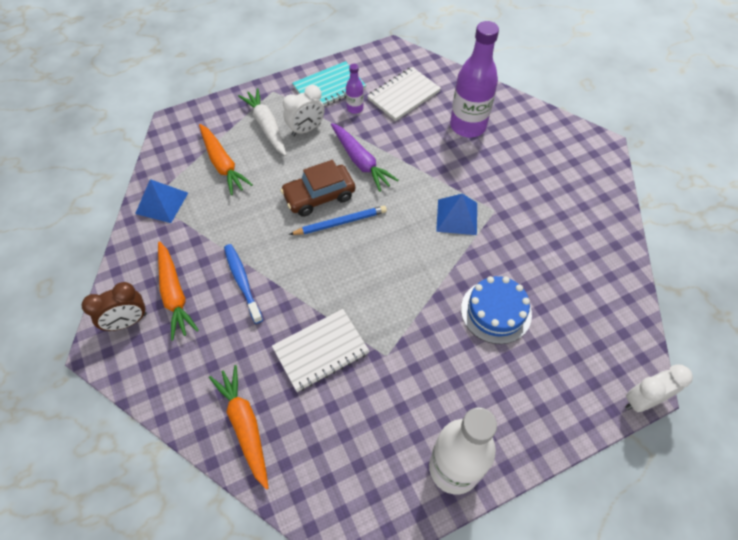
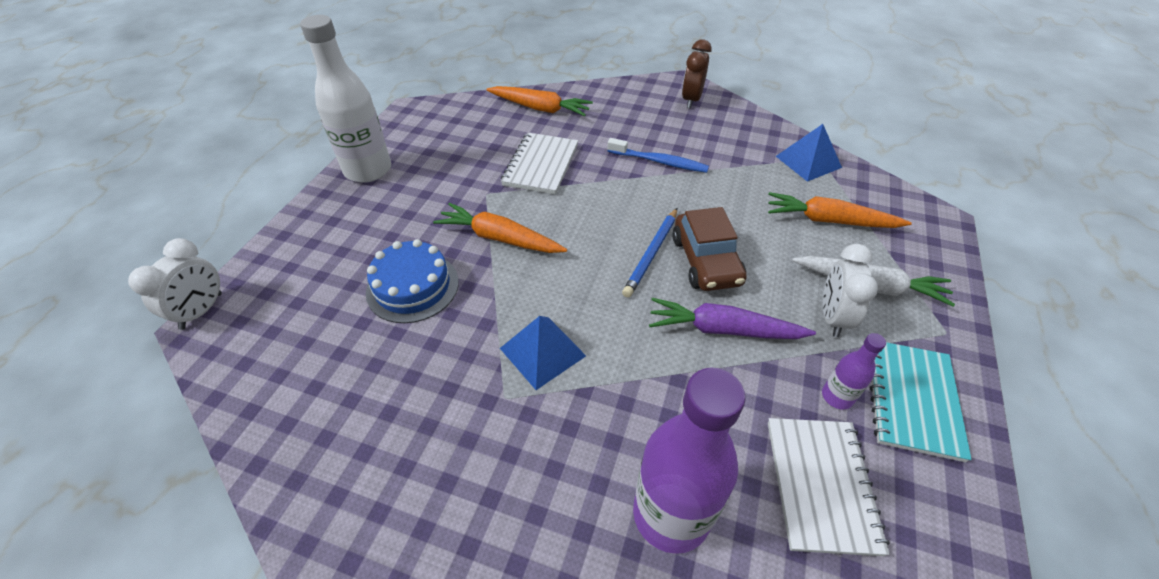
camera: 135 degrees right, 10 degrees down
orange carrot [158,241,199,340] -> orange carrot moved to [433,203,567,253]
brown car [280,160,355,216] -> brown car turned 150 degrees clockwise [672,207,747,291]

